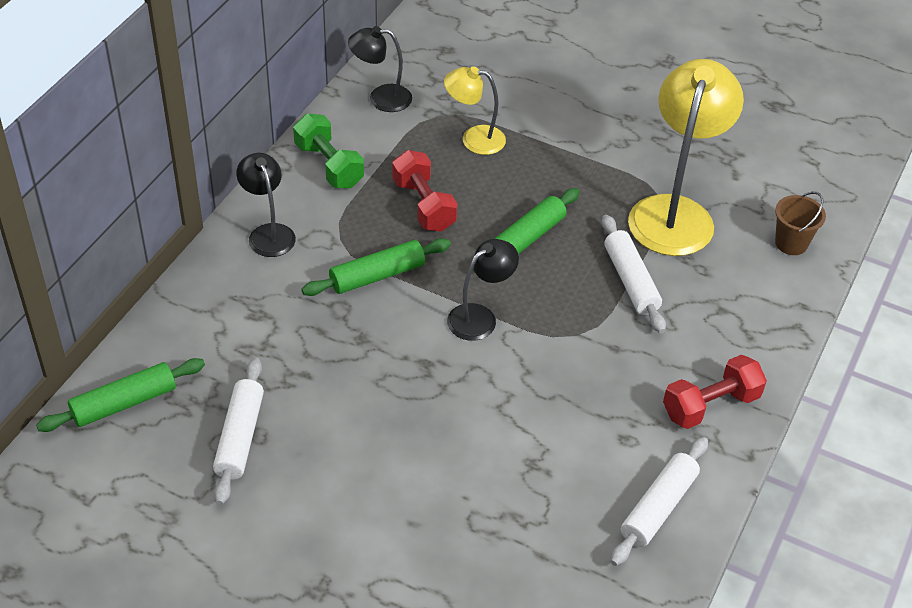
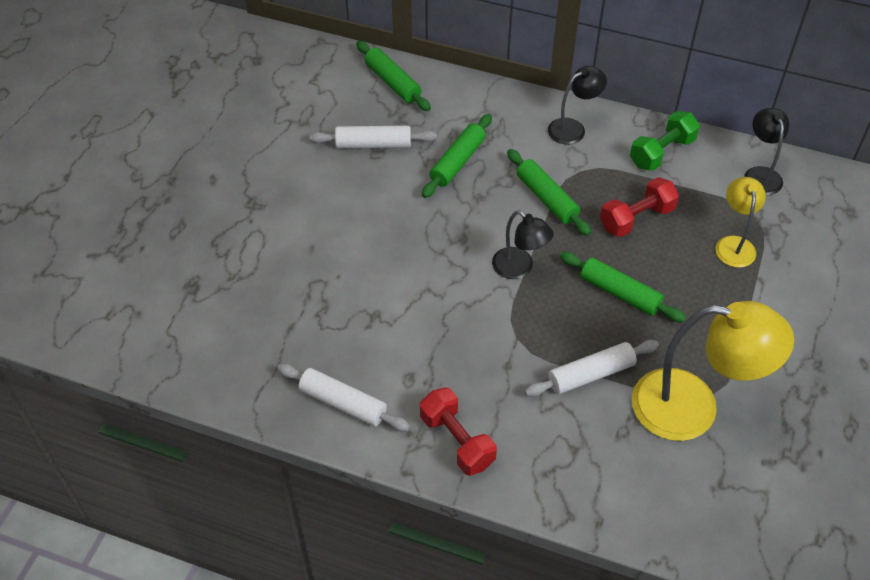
camera: 85 degrees right, 5 degrees up
brown bucket [775,192,826,255] -> none
none -> green rolling pin [422,114,492,198]

